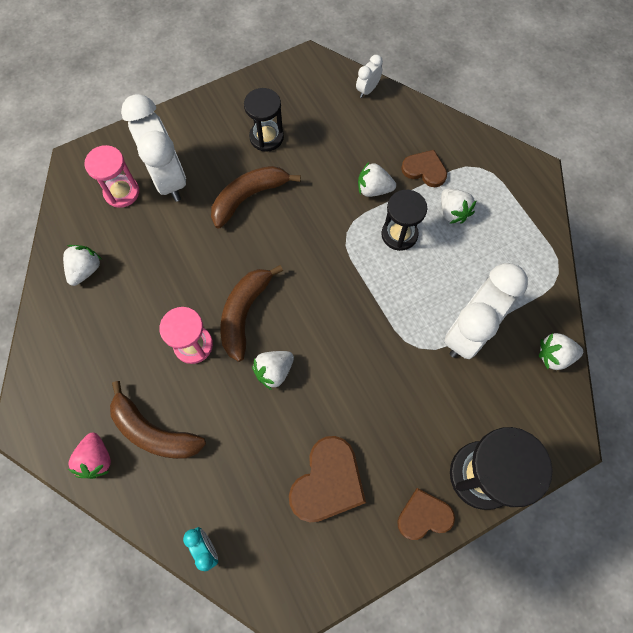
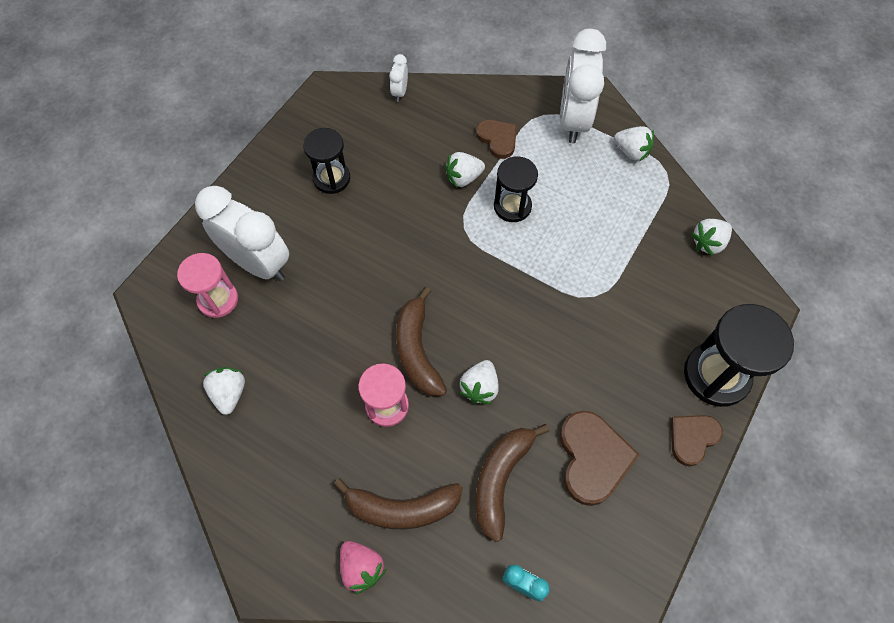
camera: 30 degrees left, 5 degrees down
brown banana [211,166,301,228] -> brown banana moved to [476,424,549,542]
brown heart [401,150,447,187] -> brown heart turned 60 degrees clockwise [476,120,517,159]
white strawberry [441,188,477,224] -> white strawberry moved to [614,126,654,162]
white clock [444,263,528,359] -> white clock moved to [560,29,606,143]

